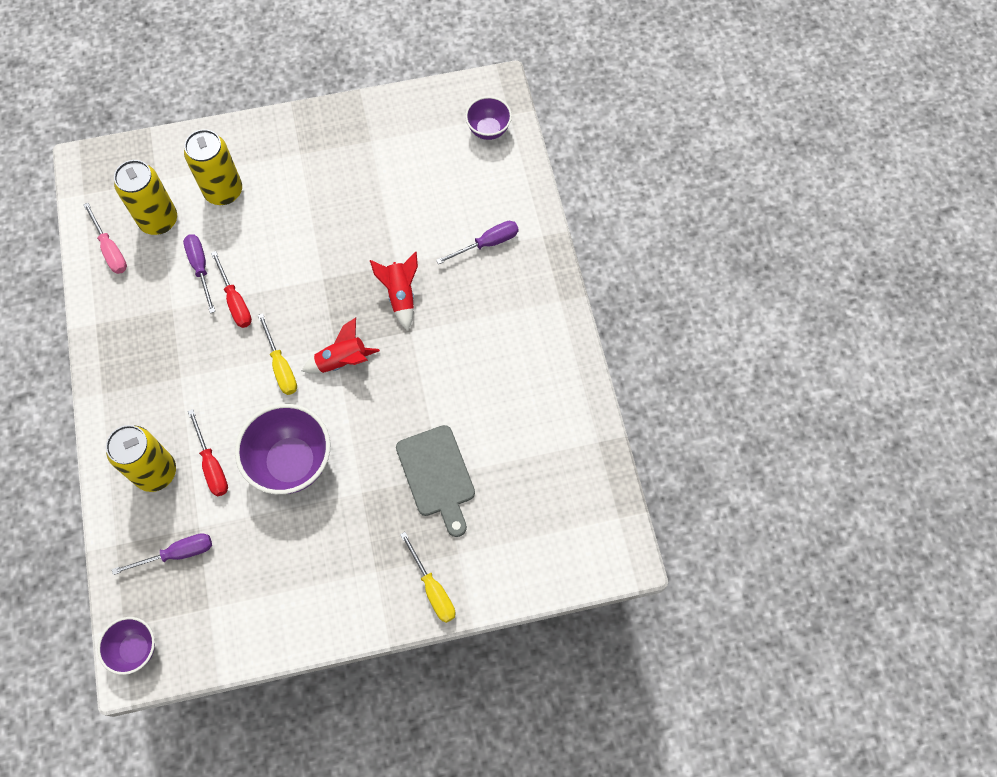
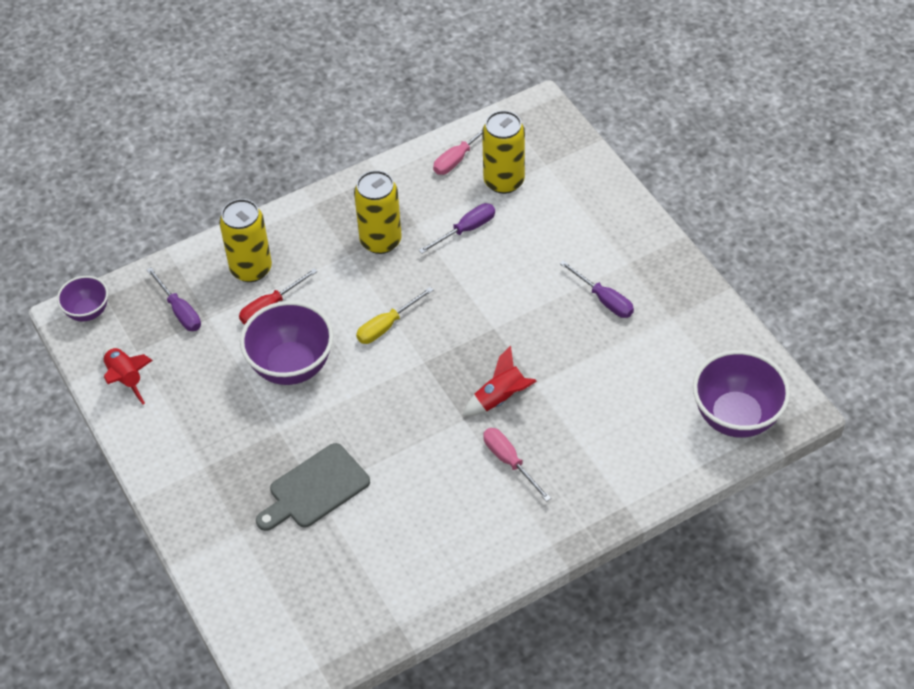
camera: 75 degrees right, 15 degrees down
yellow can [184,129,242,205] -> yellow can moved to [354,170,402,254]
red screwdriver [211,251,252,328] -> none
red rocket [302,318,380,374] -> red rocket moved to [103,347,153,404]
yellow screwdriver [400,532,456,623] -> none
purple screwdriver [436,221,519,264] -> purple screwdriver moved to [560,260,634,318]
purple bowl [465,96,512,140] -> purple bowl [693,350,790,438], size x1.76
none -> pink screwdriver [483,428,551,502]

